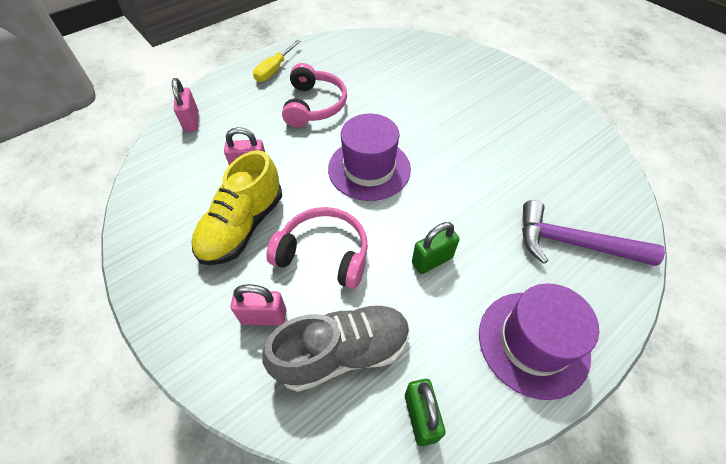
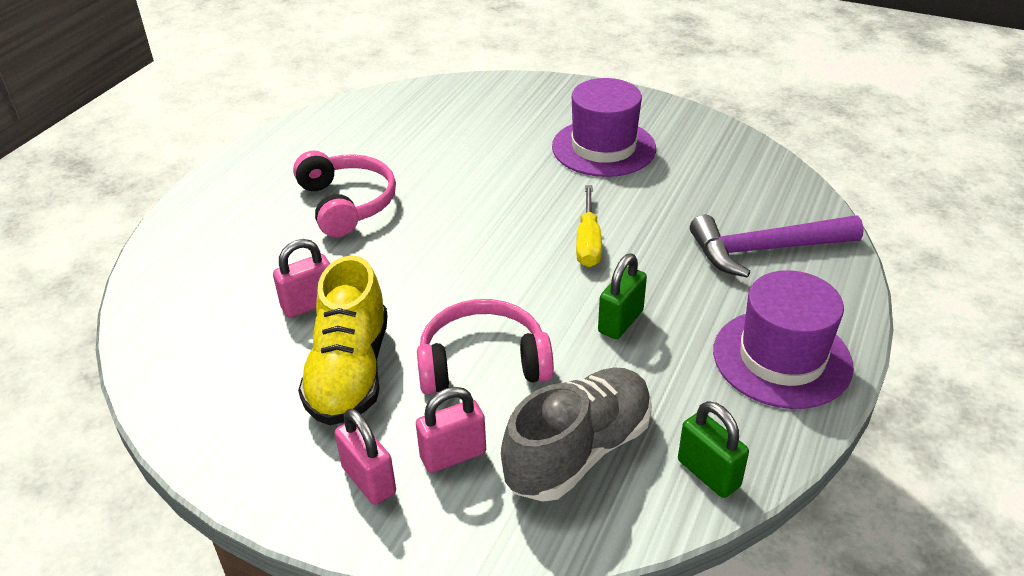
camera: 25 degrees left, 15 degrees down
pink padlock [172,78,198,132] -> pink padlock moved to [335,409,396,505]
yellow screwdriver [253,40,301,82] -> yellow screwdriver moved to [576,185,602,267]
purple hat [328,114,411,201] -> purple hat moved to [552,78,656,177]

